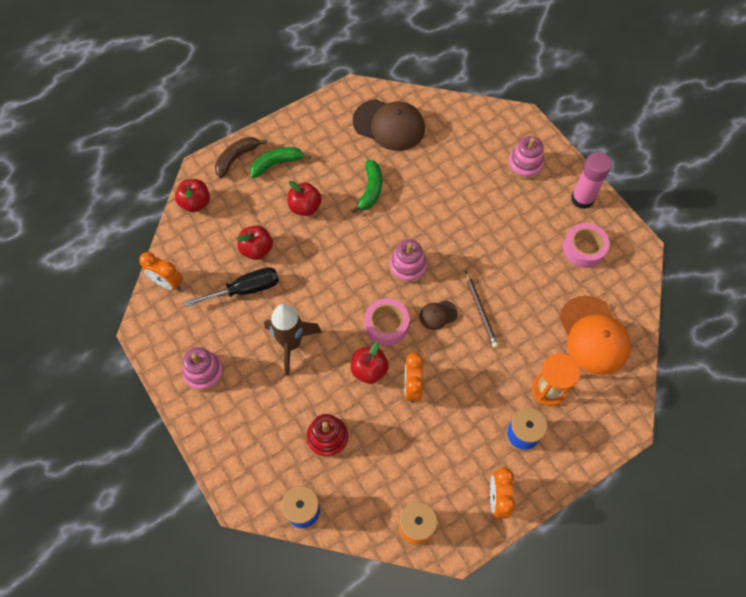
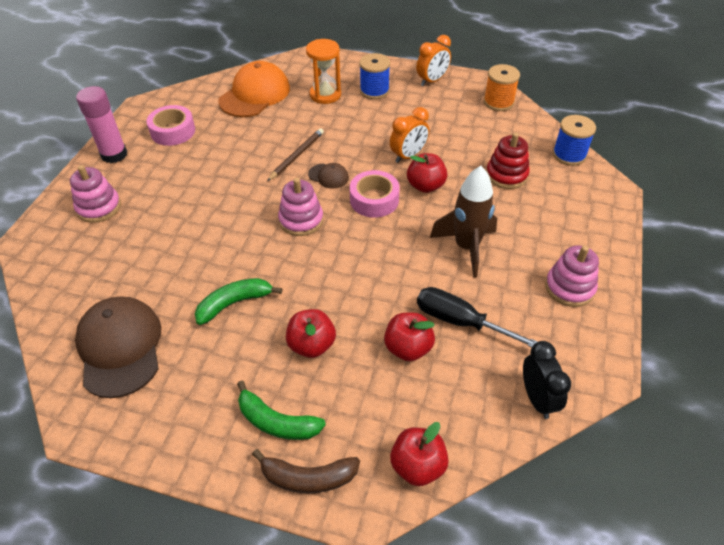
camera: 130 degrees left, 15 degrees down
orange clock [139,252,182,290] -> black clock [523,341,571,419]

